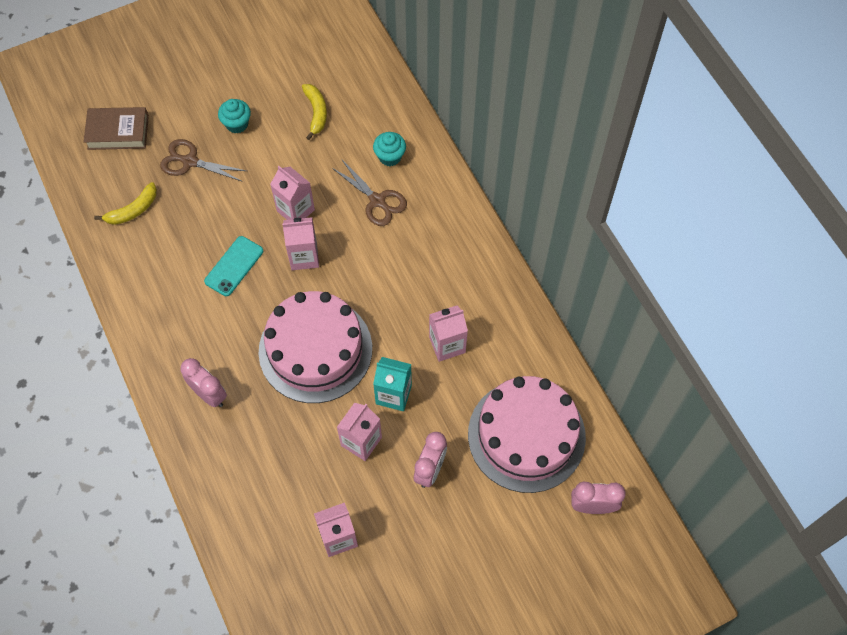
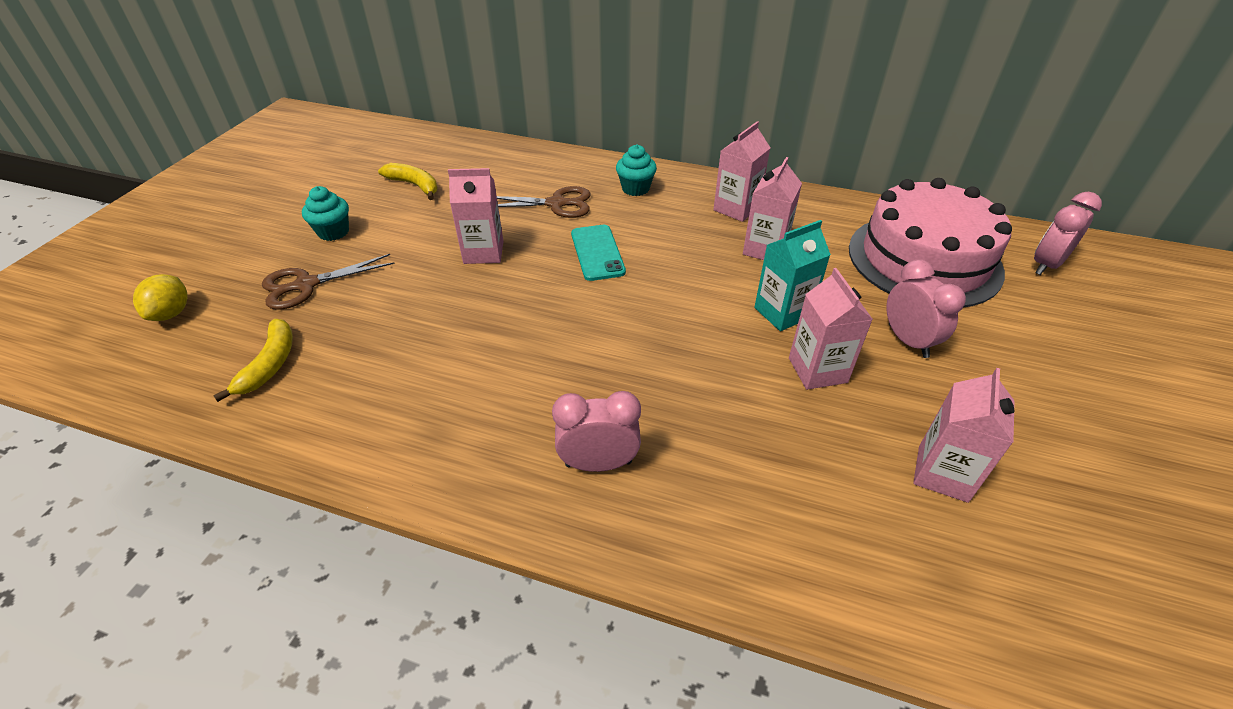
camera: 45 degrees left, 20 degrees down
brown book [84,107,149,150] -> yellow lemon [133,274,188,321]
turquoise phone [204,236,263,296] -> turquoise phone moved to [571,225,626,281]
pink cake [259,291,372,403] -> none
pink carton [282,217,319,270] -> pink carton moved to [713,121,770,222]
turquoise cupcake [373,132,406,166] -> turquoise cupcake moved to [616,144,657,196]

